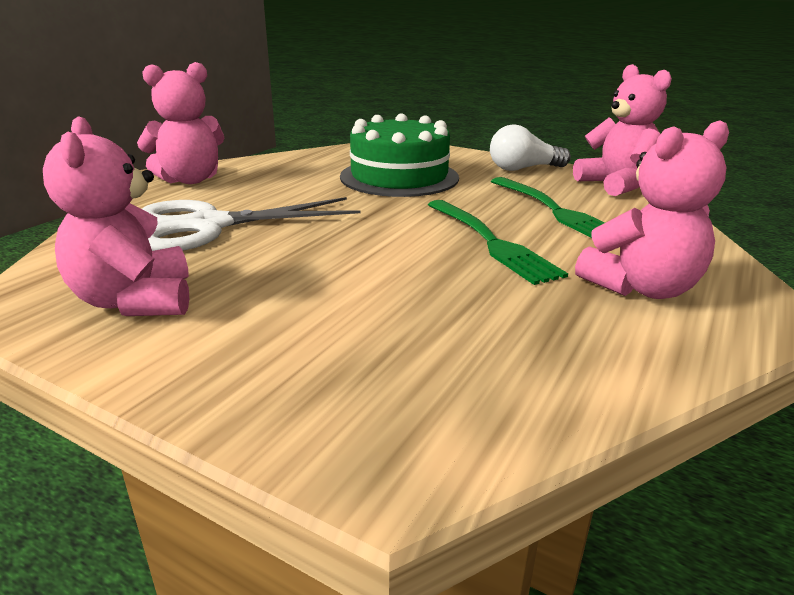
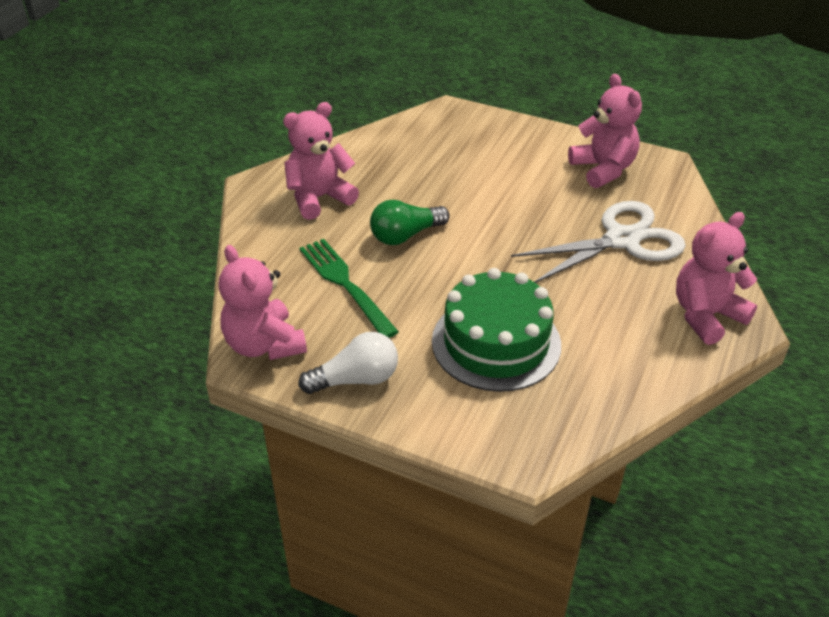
camera: 175 degrees right, 15 degrees up
green fork [428,200,568,285] -> green light bulb [370,200,450,245]

